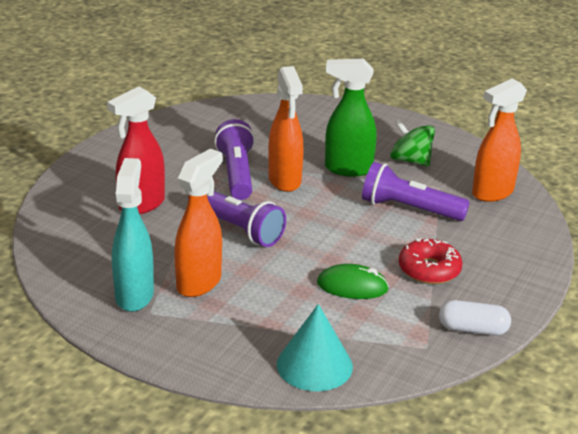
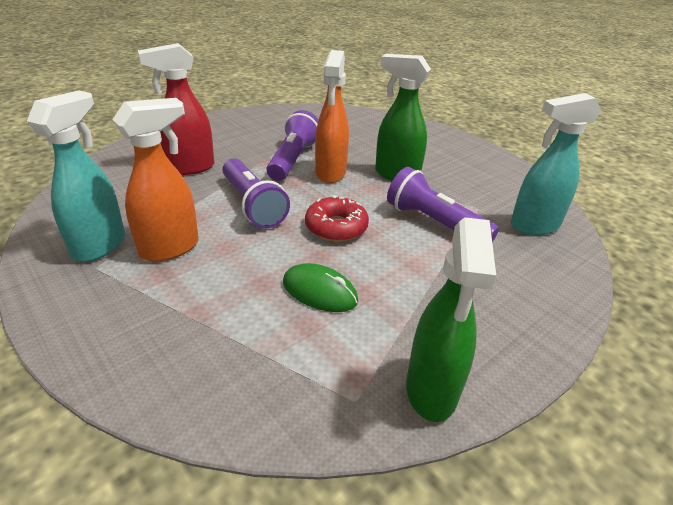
camera: 20 degrees right, 5 degrees up
turquoise cone [277,304,353,391] -> none
green spinning top [390,119,435,166] -> none
red donut [399,238,463,284] -> red donut moved to [305,195,369,242]
white capsule [439,300,511,336] -> green spray bottle [406,217,496,422]
orange spray bottle [472,79,527,202] -> turquoise spray bottle [511,93,602,235]

